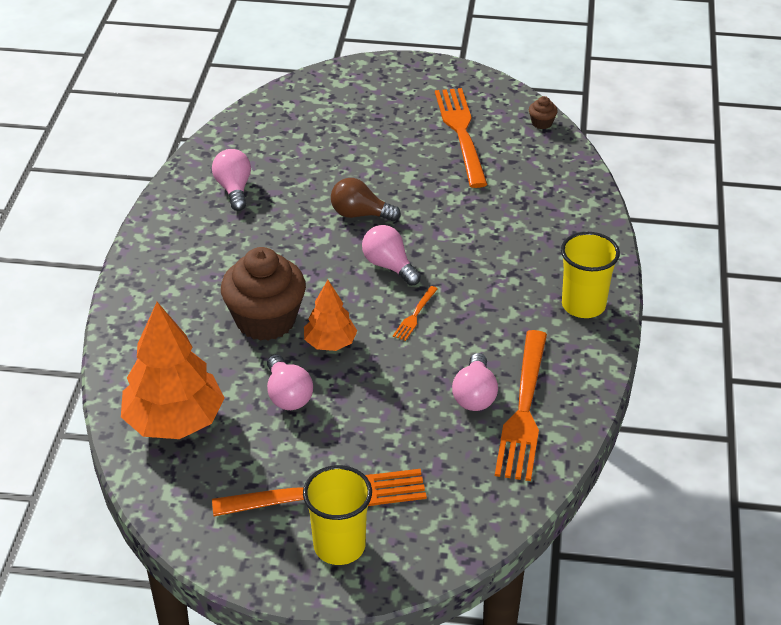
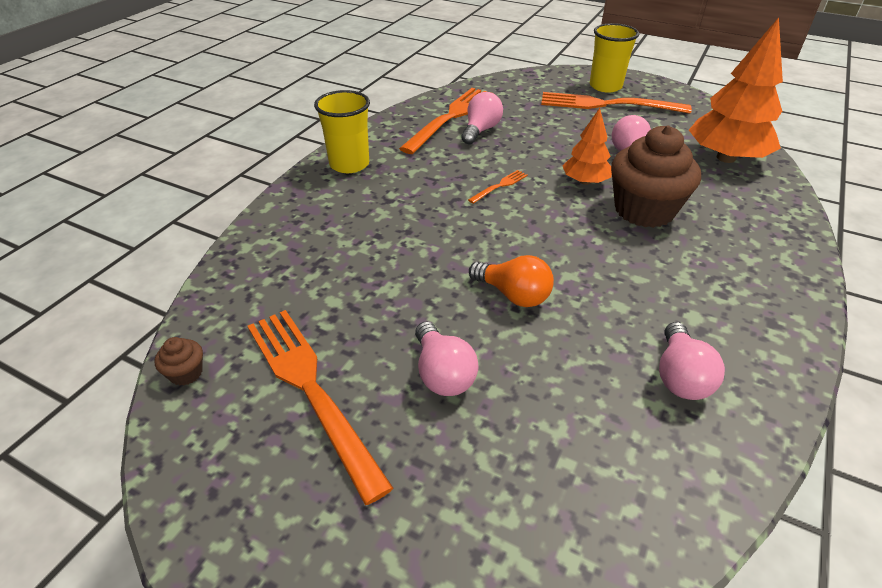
camera: 160 degrees left, 0 degrees up
brown light bulb [331,178,401,221] -> orange light bulb [469,255,554,307]
pink light bulb [362,225,421,286] -> pink light bulb moved to [415,322,479,396]
orange fork [435,88,488,188] -> orange fork turned 135 degrees clockwise [248,310,393,505]

